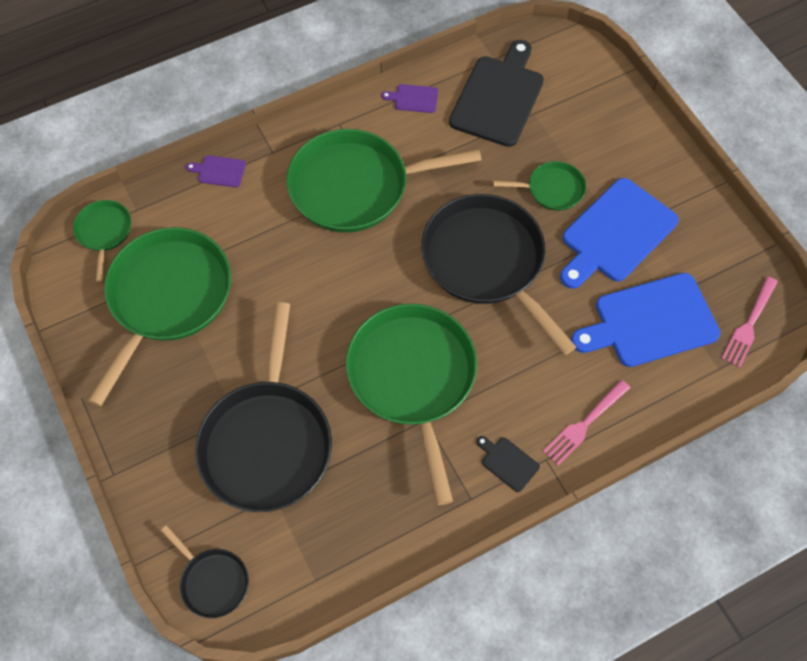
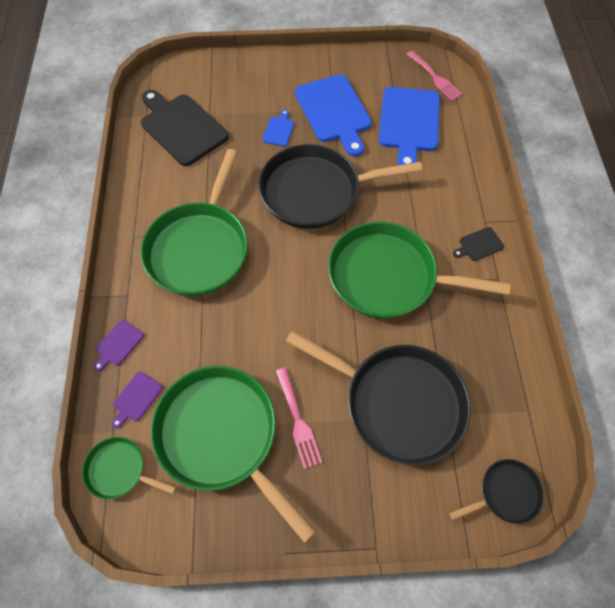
camera: 65 degrees left, 0 degrees up
purple cutting board [382,84,438,113] -> purple cutting board moved to [112,372,163,429]
green pan [493,161,586,211] -> blue cutting board [262,110,294,146]
pink fork [543,380,630,465] -> pink fork moved to [276,367,322,469]

